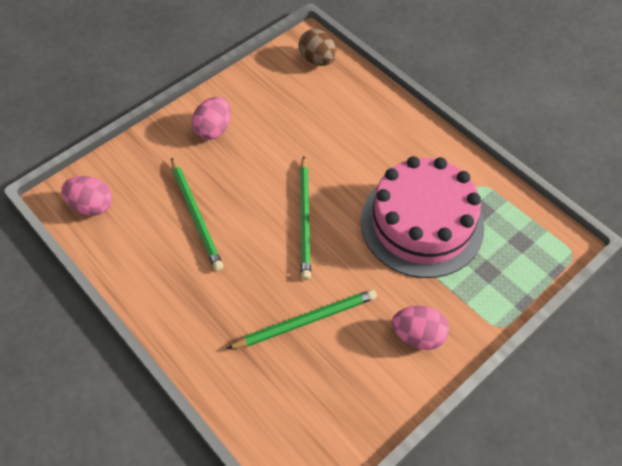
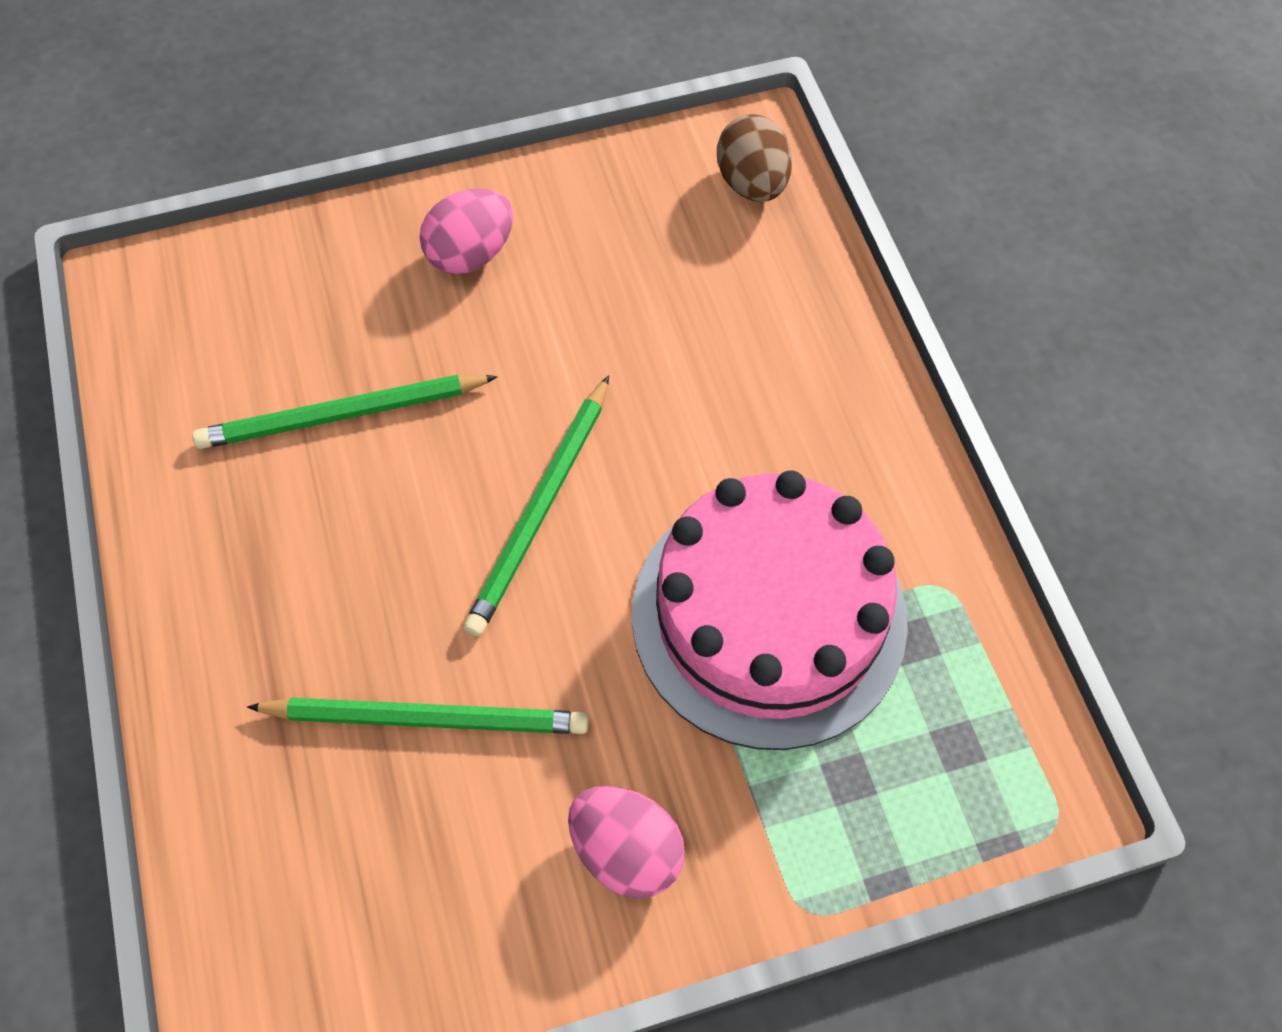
camera: 25 degrees right, 5 degrees up
pink egg [61,176,112,216] -> none
green pencil [171,157,223,271] -> green pencil turned 75 degrees clockwise [192,375,498,449]

